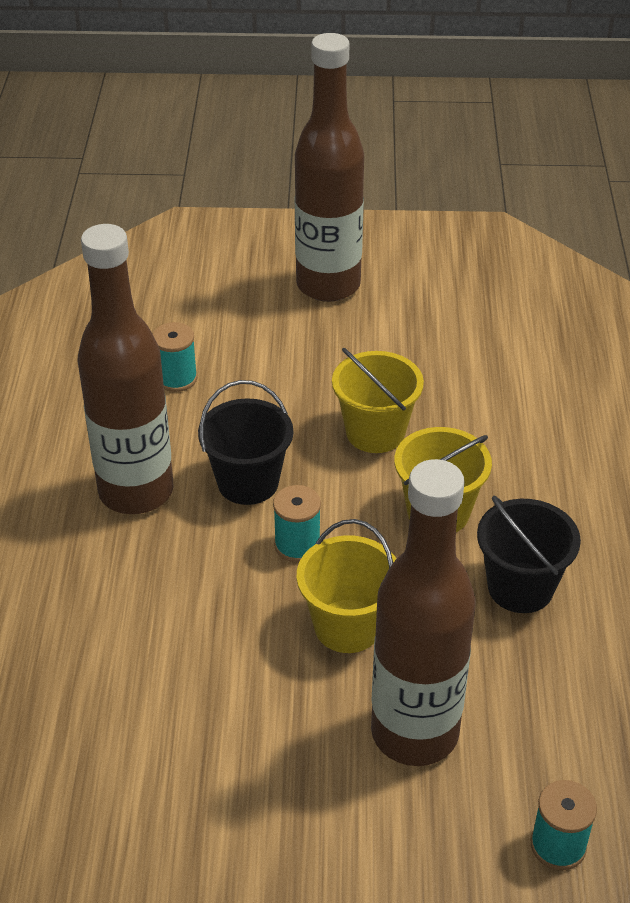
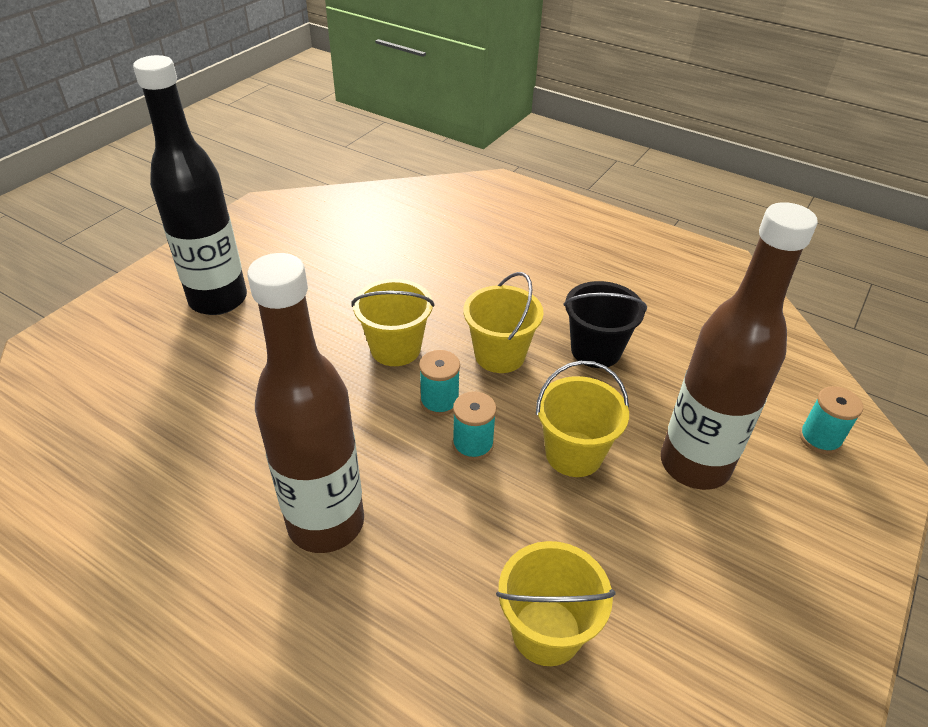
camera: 60 degrees left, 0 degrees up
turquoise spool [153,322,197,392] -> turquoise spool moved to [419,350,460,416]
black bucket [198,380,293,505] -> none
brown bottle [295,33,364,302] -> black bottle [133,55,247,315]
none -> yellow bucket [496,541,616,666]

